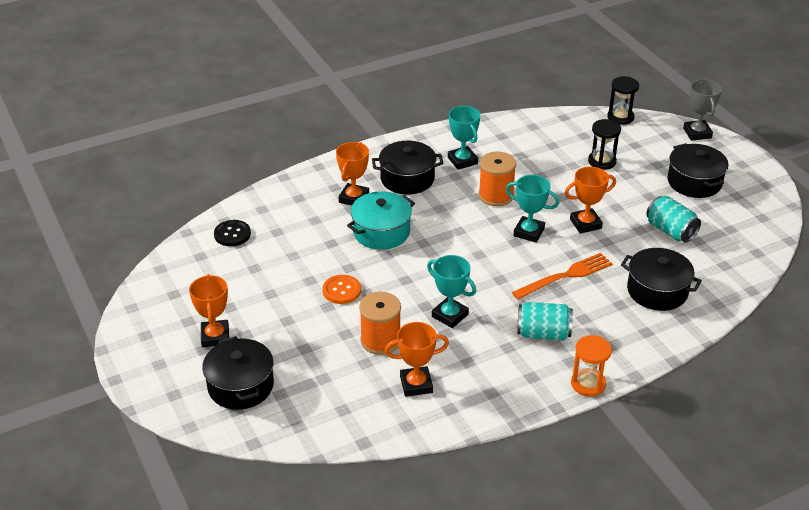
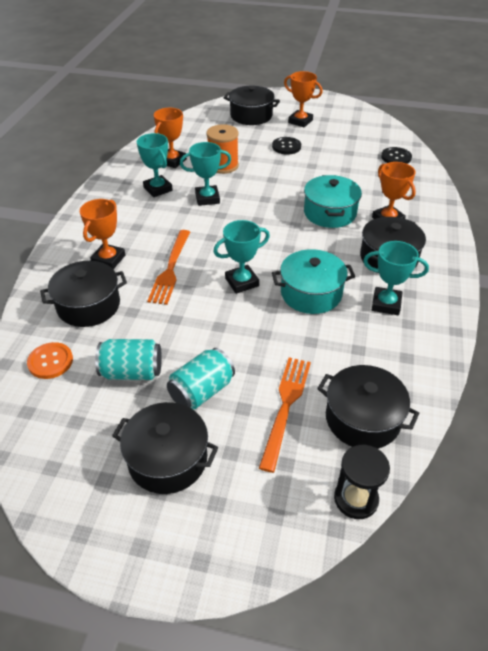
camera: 130 degrees right, 5 degrees up
orange button [322,275,361,304] -> orange button moved to [27,342,73,379]
orange spool [479,151,516,206] -> turquoise pot [272,249,355,314]
turquoise can [517,302,573,340] -> turquoise can moved to [167,348,235,410]
orange trophy [565,167,616,234] -> orange trophy moved to [80,199,125,270]
orange hourglass [571,335,612,397] -> none
black hourglass [588,119,621,170] -> orange fork [259,357,311,473]
grey trophy [683,79,722,141] -> none
none -> turquoise trophy [137,133,173,197]
none -> black button [272,137,301,155]
none -> black pot [317,365,419,449]

